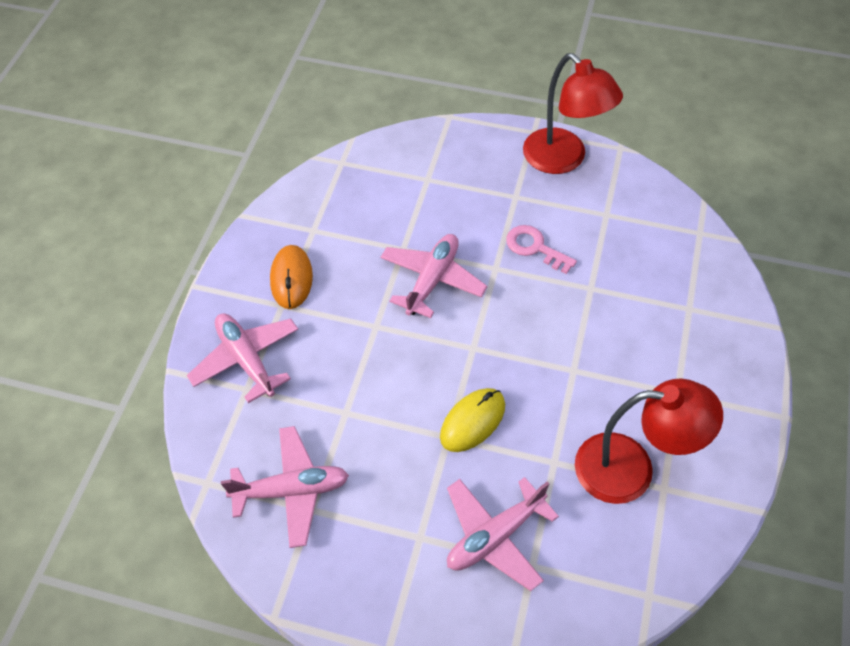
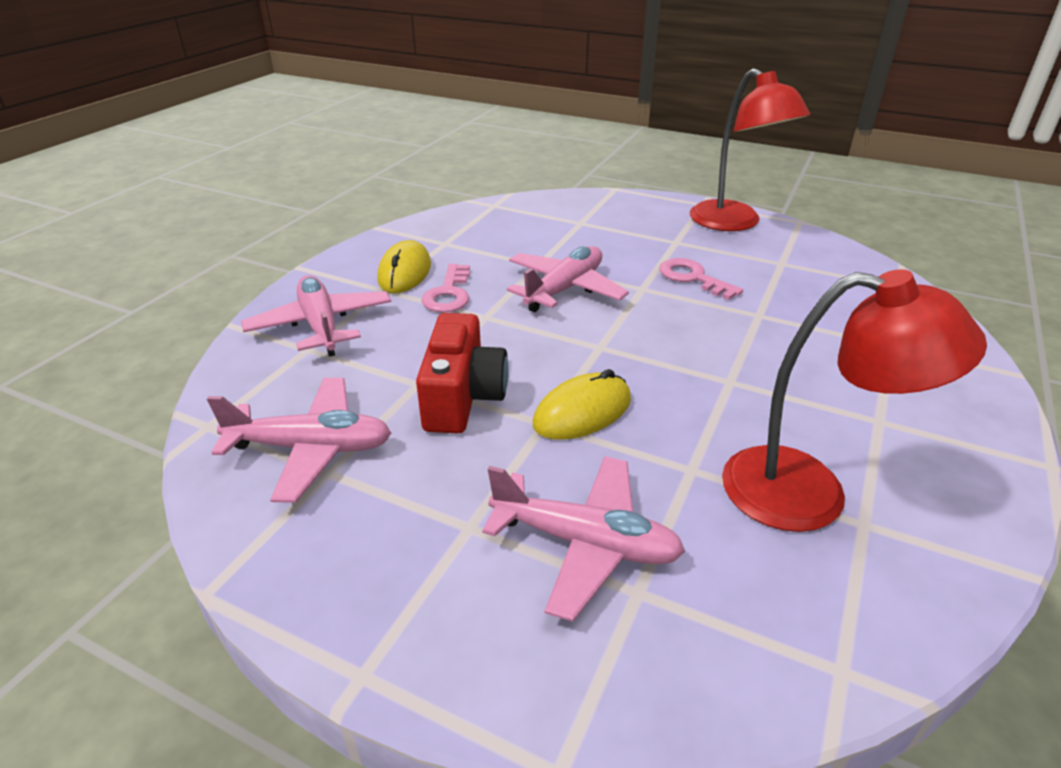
camera: 10 degrees right, 20 degrees down
orange mouse [270,245,313,309] -> yellow mouse [377,240,431,293]
pink plane [447,477,559,591] -> pink plane turned 135 degrees counterclockwise [482,456,685,622]
none -> red camera [416,313,509,433]
none -> pink key [421,264,470,313]

